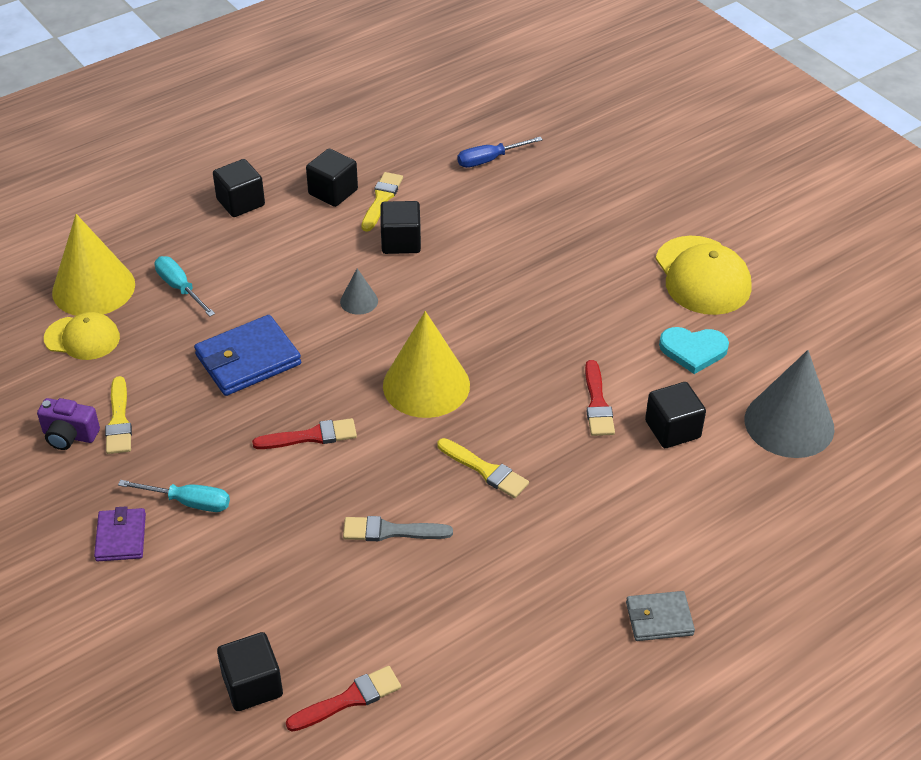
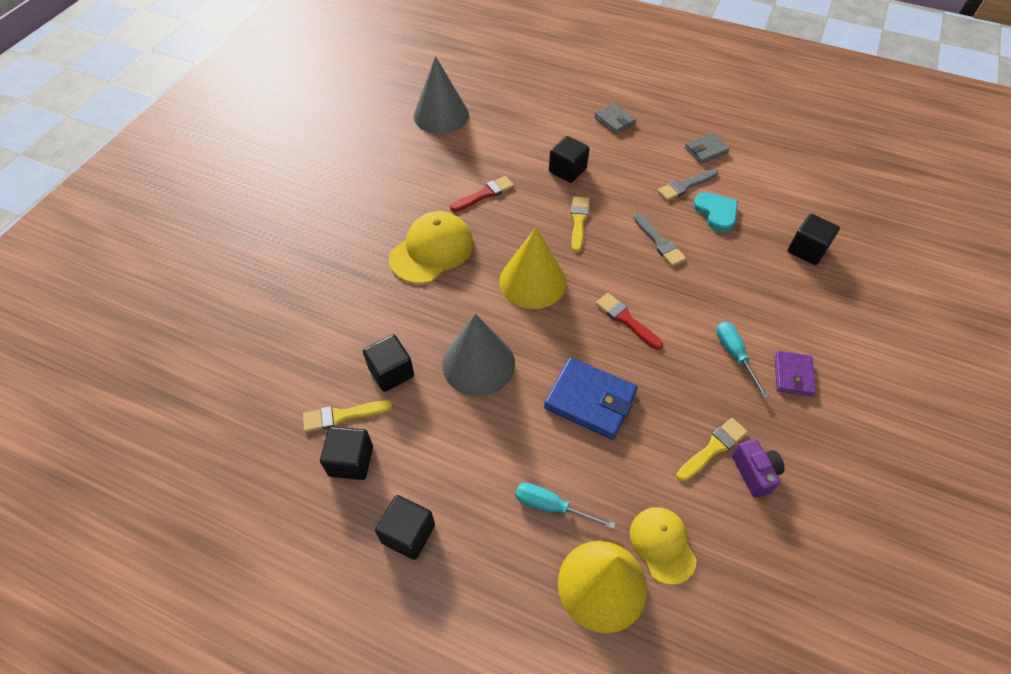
camera: 120 degrees left, 10 degrees up
purple wallet [94,506,146,561] -> purple wallet turned 45 degrees counterclockwise [774,351,816,396]
turquoise screwdriver [155,256,215,316] -> turquoise screwdriver turned 90 degrees clockwise [515,483,616,529]
red brush [286,666,401,732] -> none
grey cone [340,268,378,315] -> grey cone [442,314,515,396], size x2.18
blue screwdriver [457,137,543,168] -> none
black cube [645,382,706,448] -> black cube moved to [549,136,589,183]
yellow cap [656,236,751,315] -> yellow cap moved to [389,211,473,284]
turquoise heart [659,327,729,374] -> turquoise heart moved to [693,192,738,232]
none -> grey brush [657,169,718,201]
none -> grey wallet [685,133,730,164]

